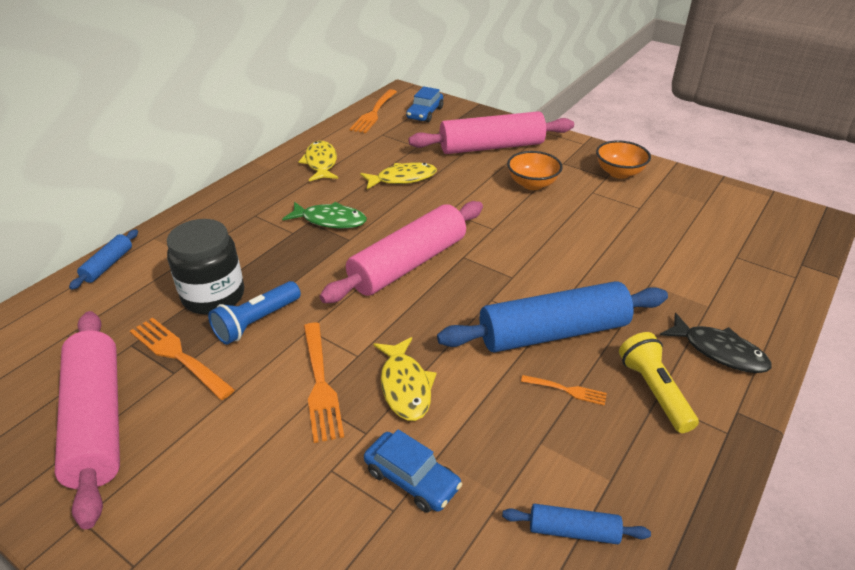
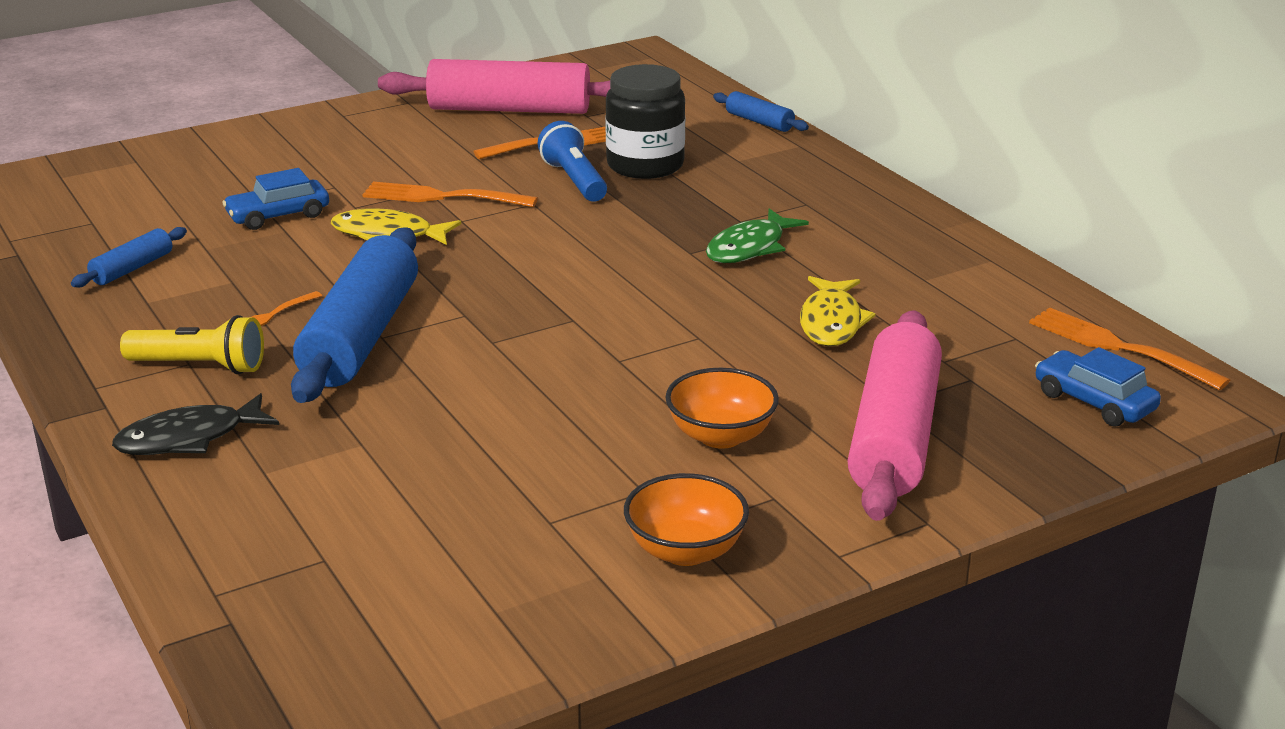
camera: 115 degrees right, 10 degrees down
yellow fish [298,141,338,181] -> none
pink rolling pin [320,201,483,303] -> none

